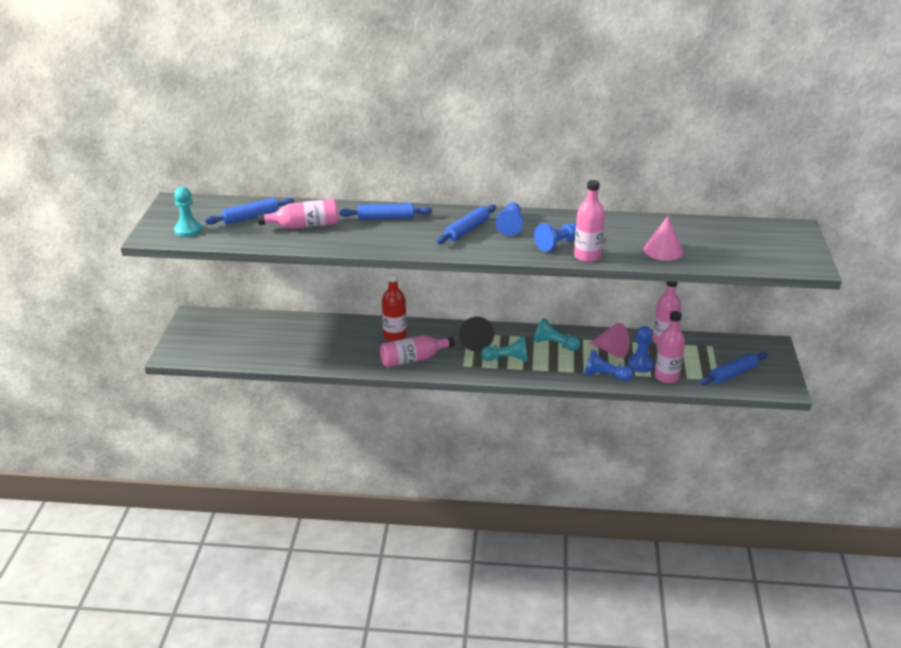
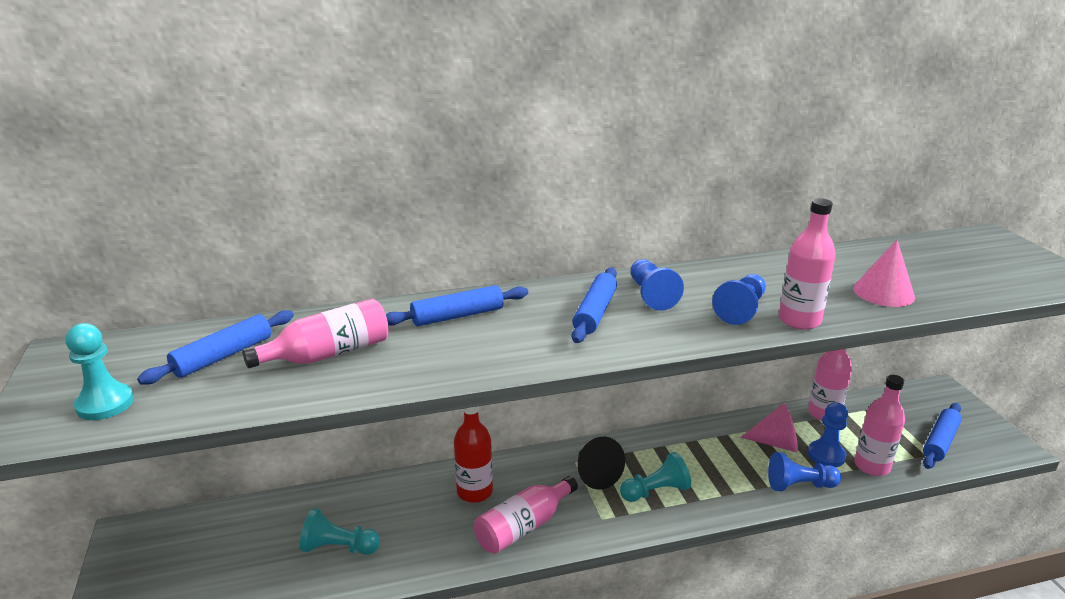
camera: 20 degrees left, 5 degrees down
turquoise pawn [534,318,580,351] -> turquoise pawn moved to [300,508,380,555]

